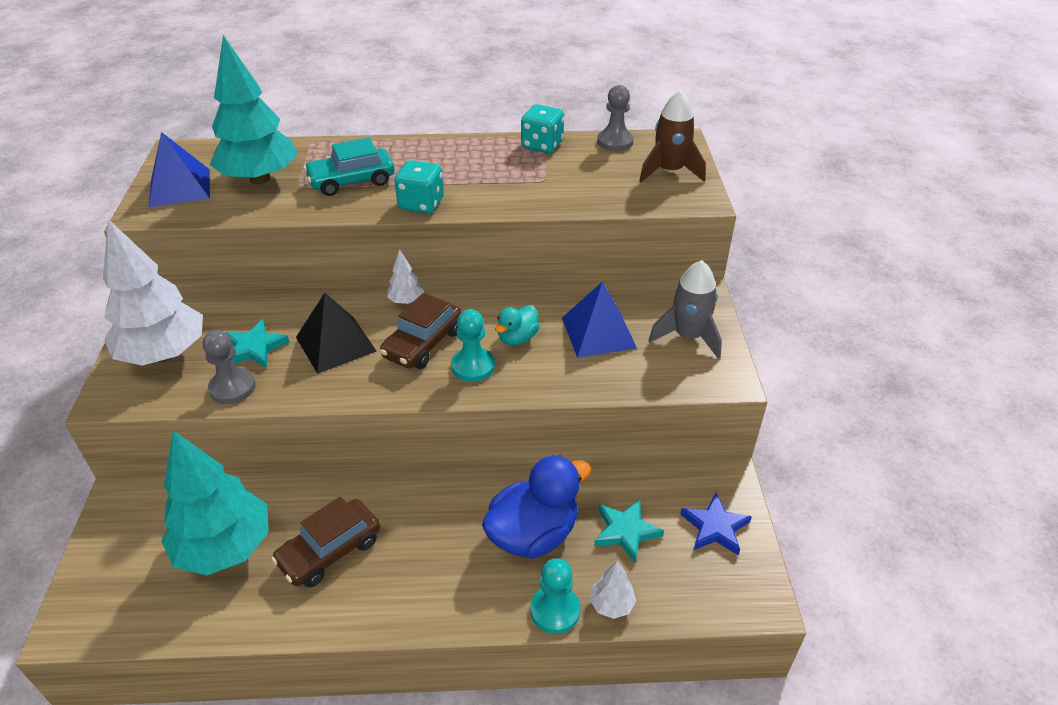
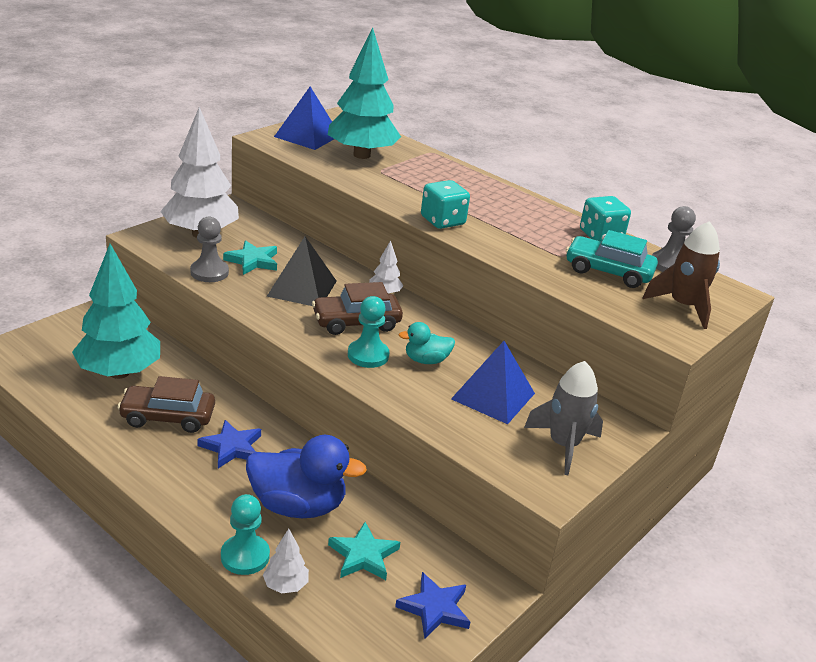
camera: 40 degrees right, 10 degrees down
turquoise car [304,137,395,196] -> turquoise car moved to [566,230,658,288]
none -> blue star [197,420,261,468]

